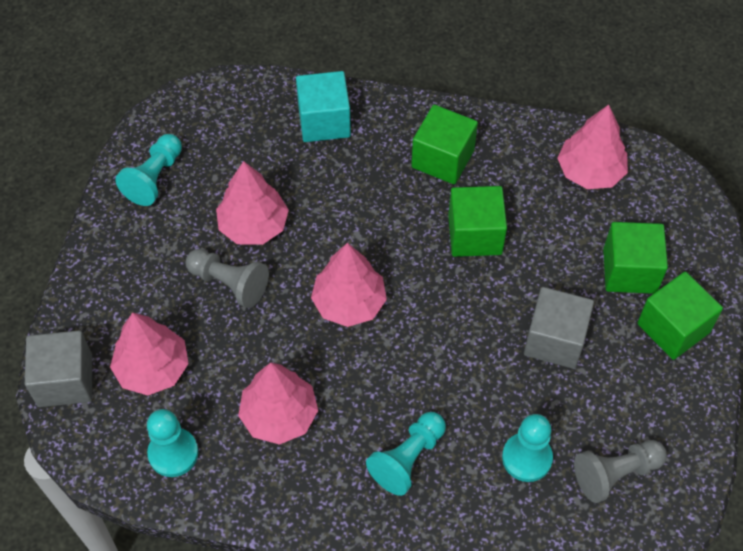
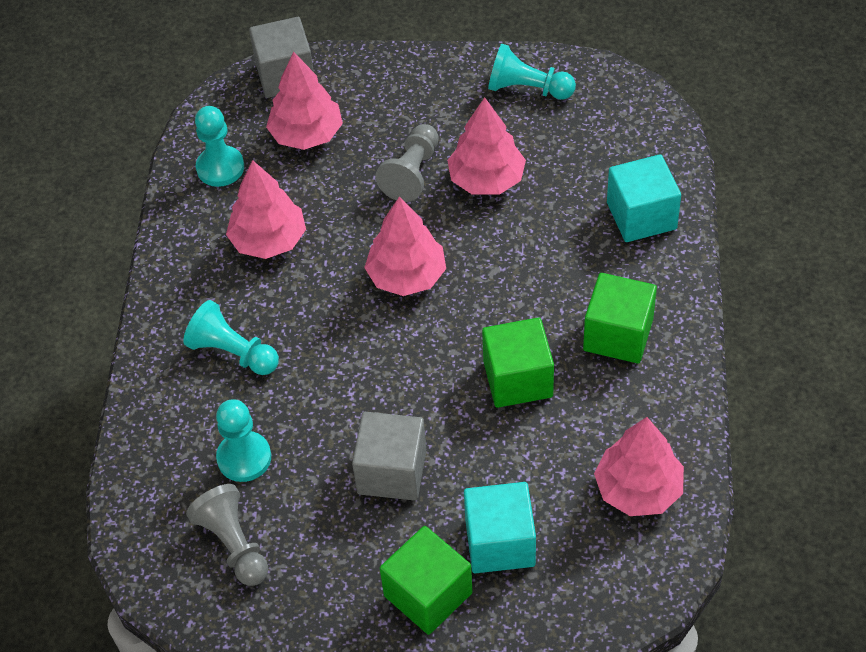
camera: 85 degrees right, 5 degrees down
green cube [603,222,668,294] -> turquoise cube [464,482,536,573]

